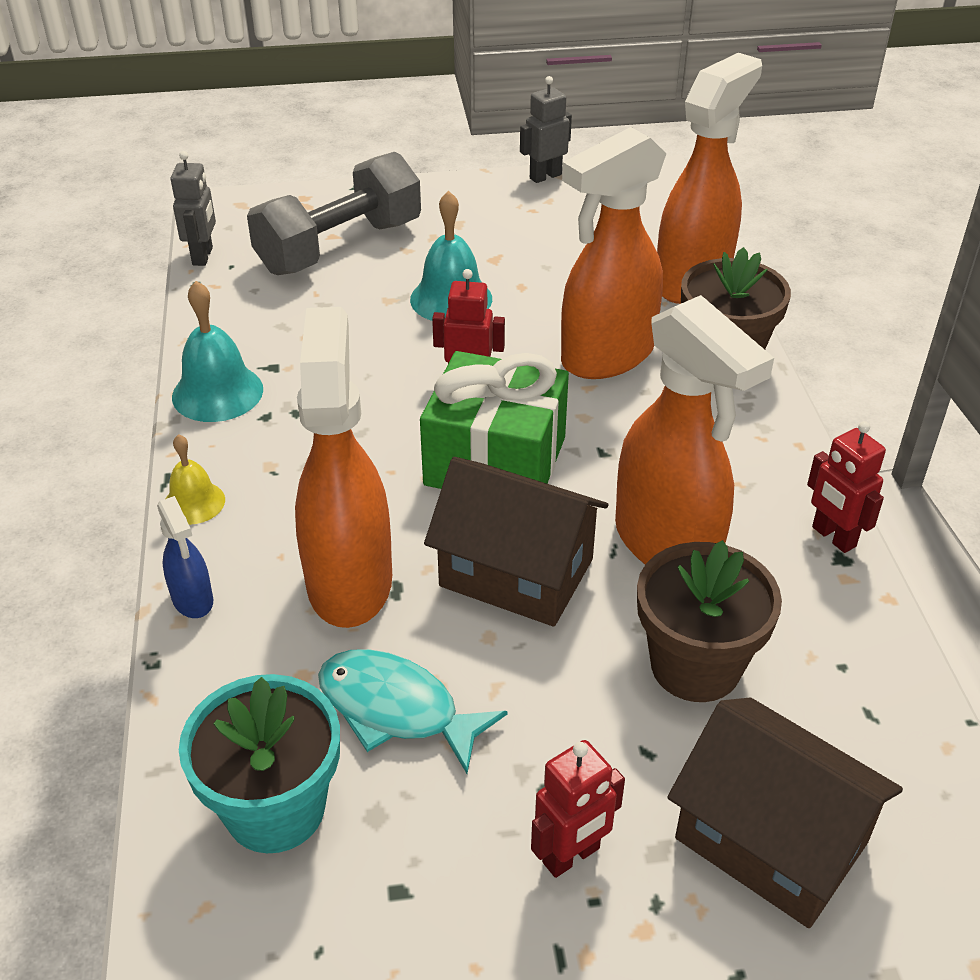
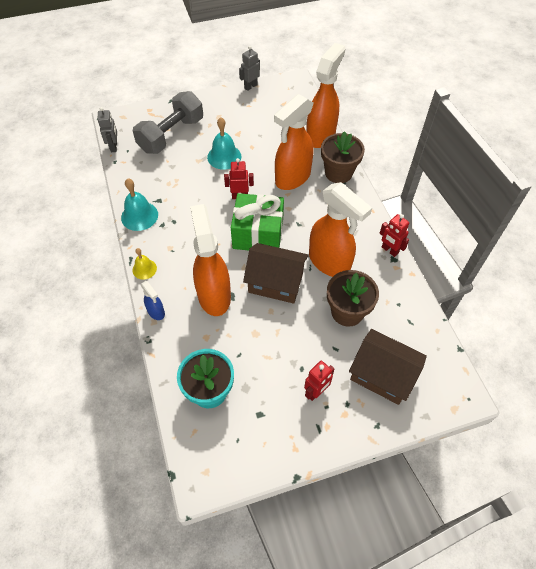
camera: 10 degrees left, 15 degrees up
turquoise fish [318,649,507,774] -> none

